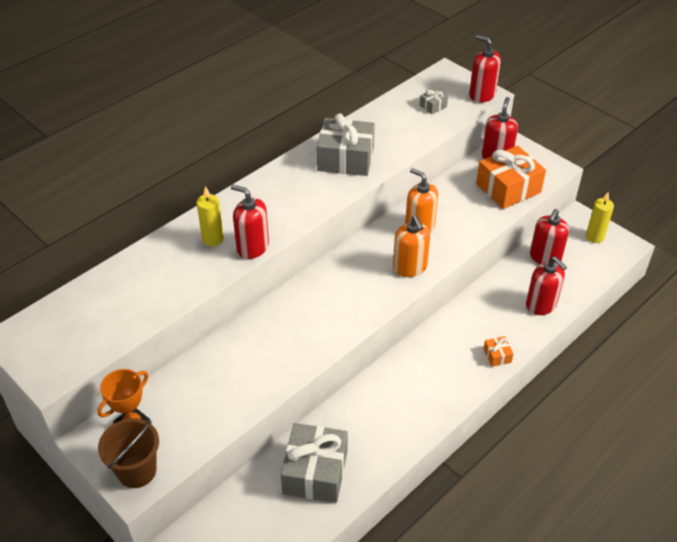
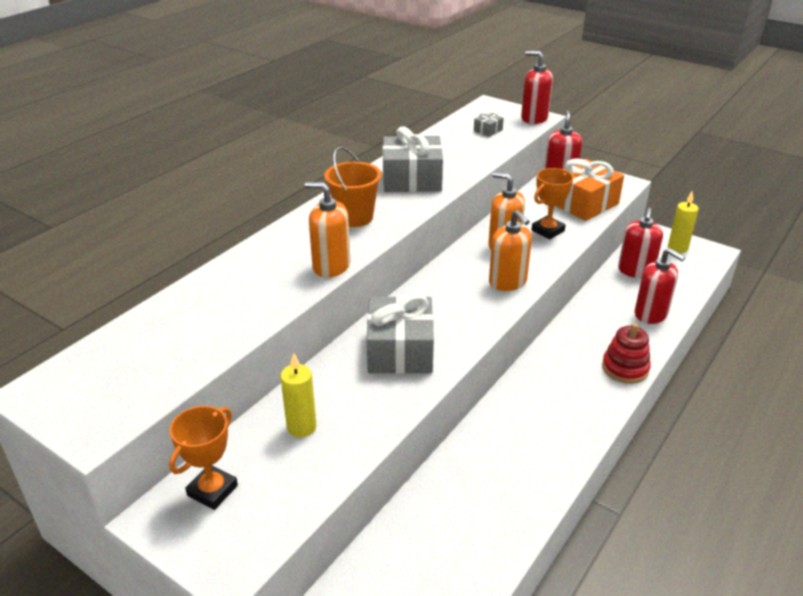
camera: 10 degrees left, 10 degrees down
brown bucket [98,418,159,488] -> none
yellow candle [197,186,224,246] -> yellow candle moved to [280,353,317,437]
red soap dispenser [231,185,269,259] -> orange soap dispenser [304,182,350,277]
grey gift [281,423,348,503] -> grey gift moved to [367,294,434,374]
orange gift [483,336,513,367] -> red stacking toy [602,323,651,384]
none -> orange bucket [324,147,382,227]
none -> orange trophy [532,168,574,239]

